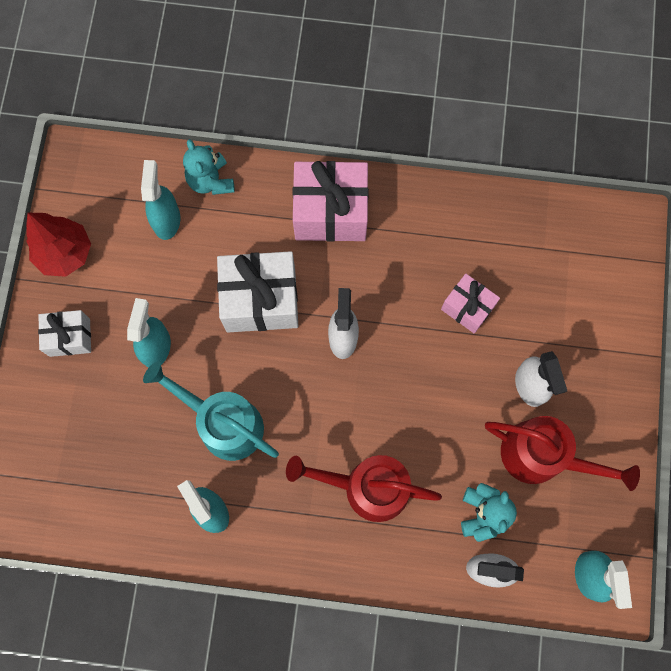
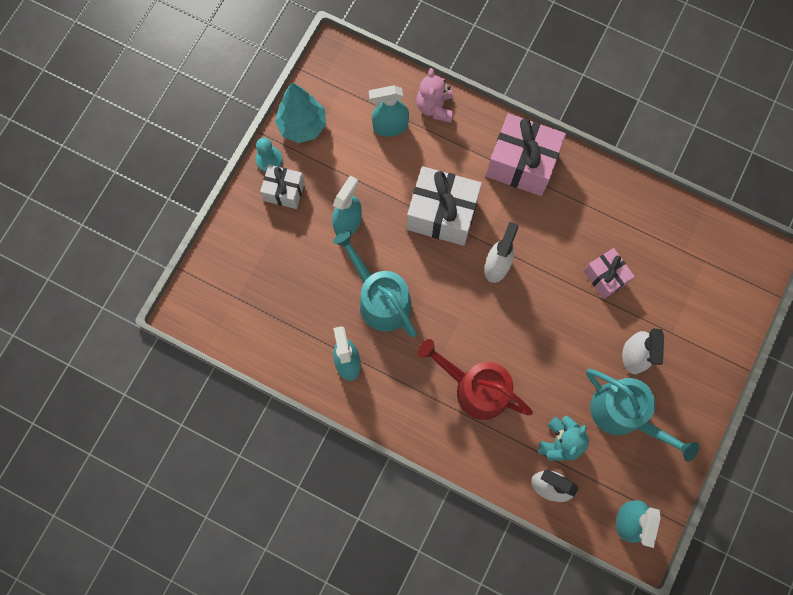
camera: 20 degrees right, 0 degrees up
red tree [26,213,91,277] -> turquoise tree [275,82,326,143]
turquoise spray bottle [141,160,180,240] -> turquoise spray bottle turned 120 degrees counterclockwise [369,85,409,137]
turquoise teddy bear [183,139,235,195] -> pink teddy bear [416,68,454,123]
red watering can [485,416,640,491] -> turquoise watering can [586,369,699,462]
none -> turquoise pawn [256,138,282,172]

